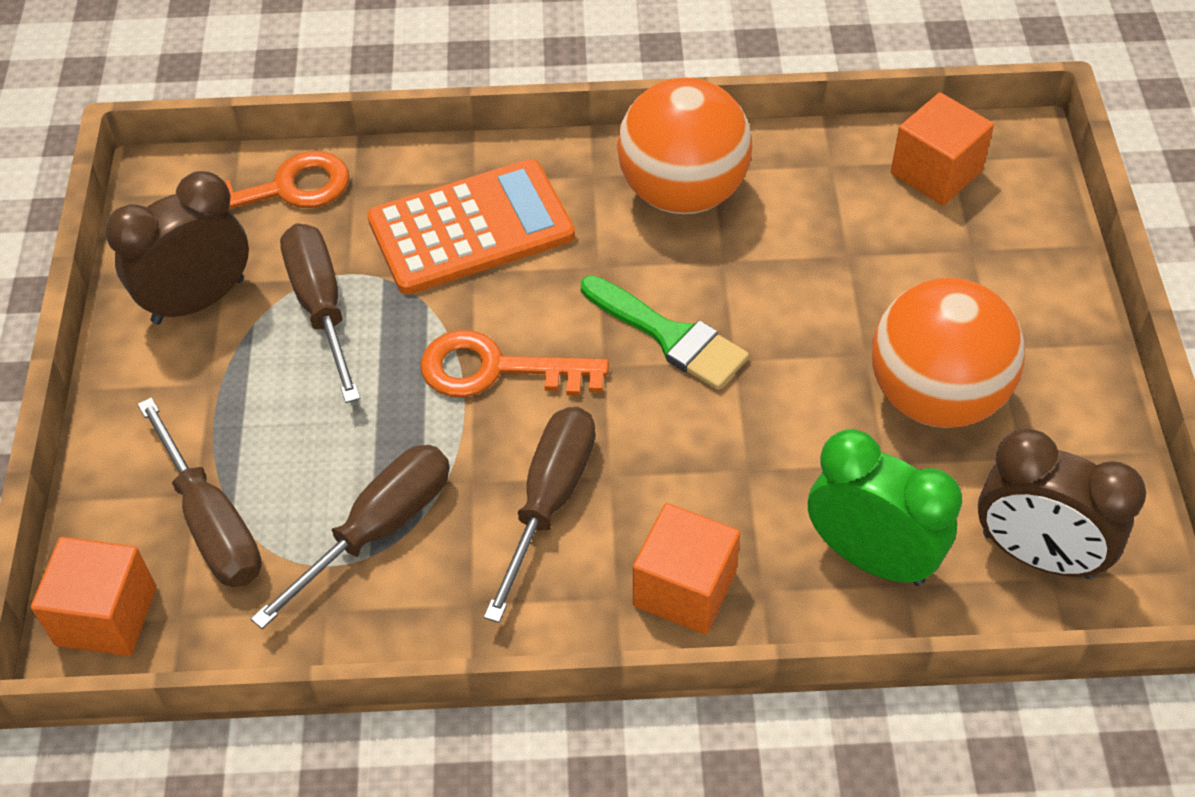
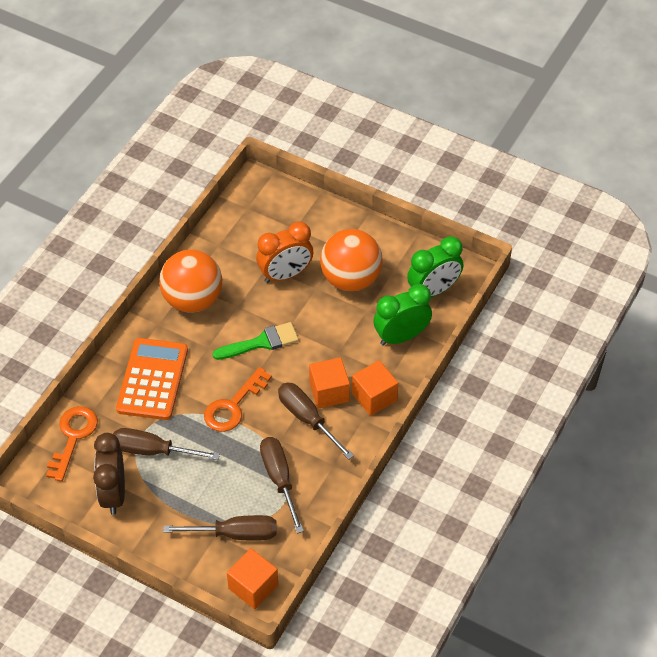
camera: 60 degrees left, 0 degrees up
orange cube [891,92,994,205] -> orange cube moved to [309,357,350,409]
brown clock [978,428,1146,579] -> green clock [407,236,463,297]
none -> orange clock [256,221,313,283]

